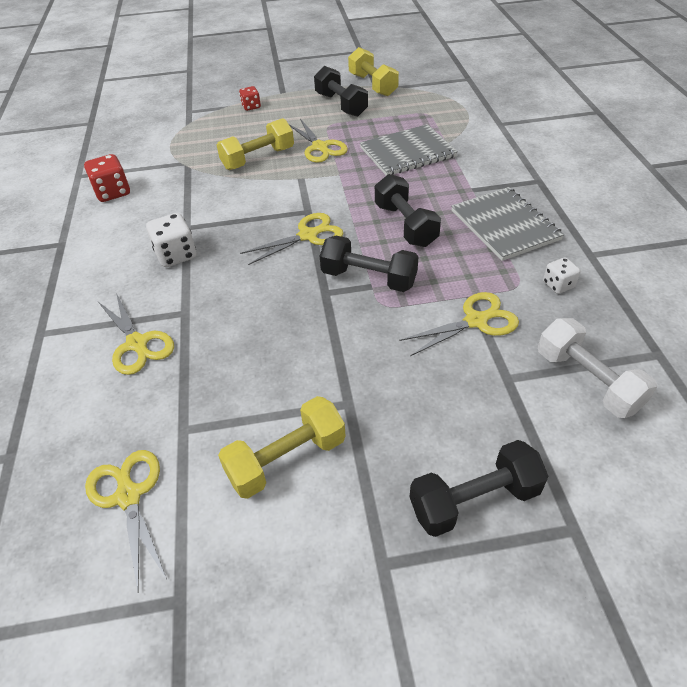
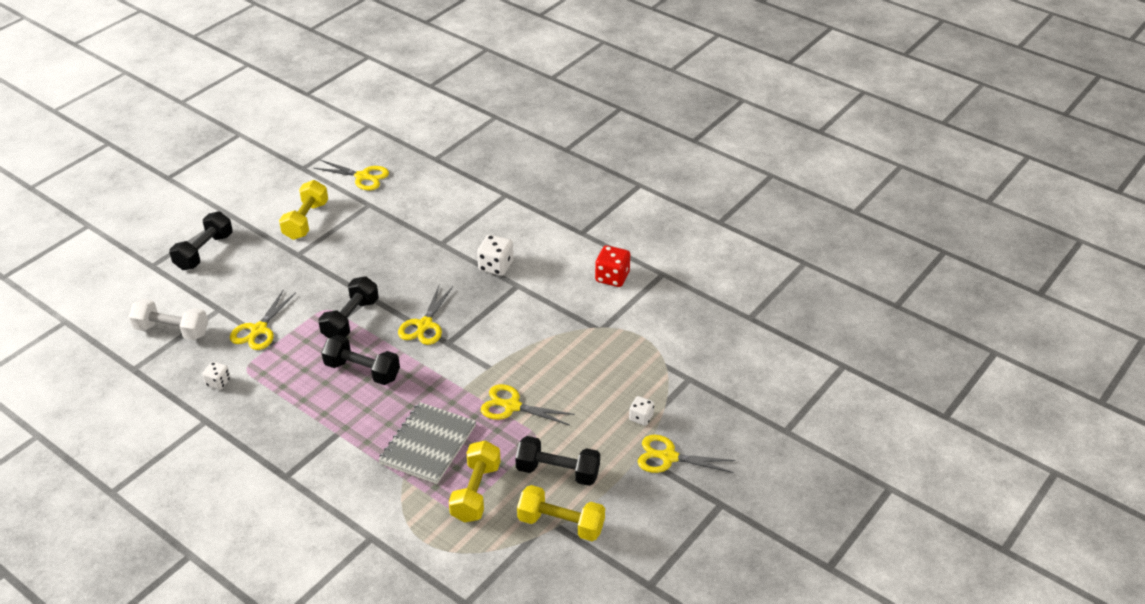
camera: 135 degrees right, 5 degrees down
yellow scissors [98,293,174,375] -> yellow scissors moved to [638,434,736,473]
yellow dumbbell [217,118,294,170] -> yellow dumbbell moved to [449,440,501,522]
red dice [239,86,261,111] -> white dice [629,396,654,426]
black dumbbell [320,236,419,292] -> black dumbbell turned 45 degrees counterclockwise [318,276,379,338]
grey notebook [451,187,564,261] -> none

